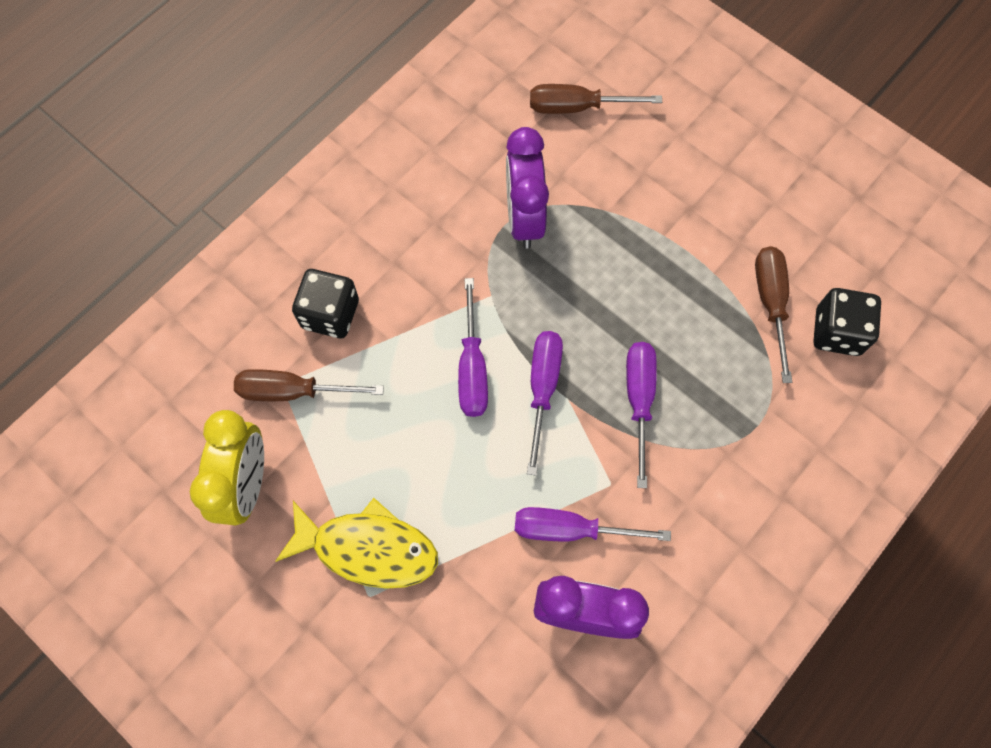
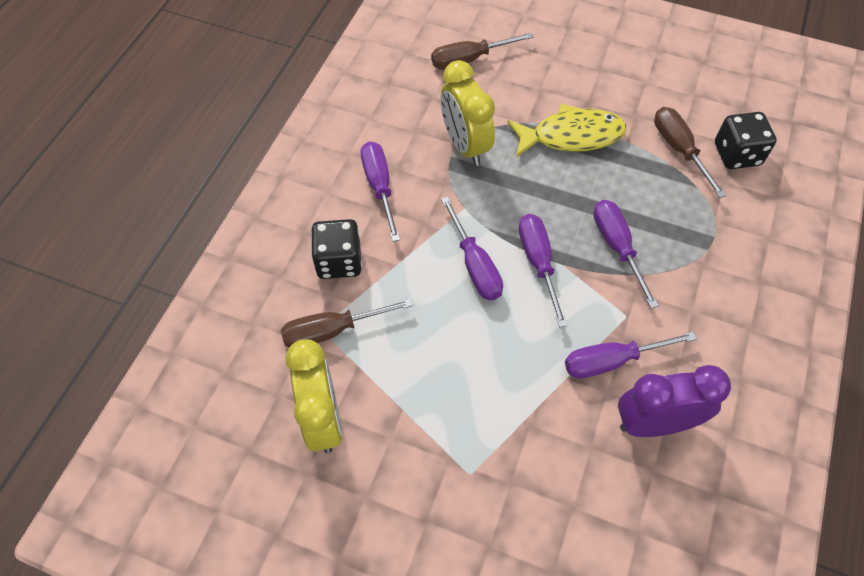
camera: 20 degrees left, 10 degrees down
yellow fish [275,498,438,589] -> yellow fish moved to [508,104,626,157]
purple clock [506,127,549,249] -> yellow clock [441,60,495,166]
none -> purple screwdriver [361,141,400,242]

